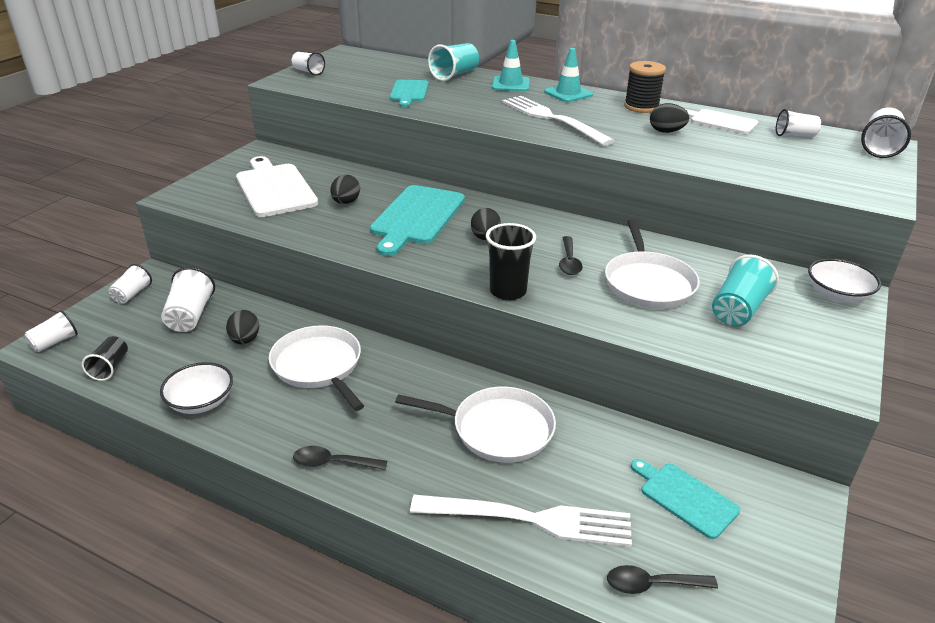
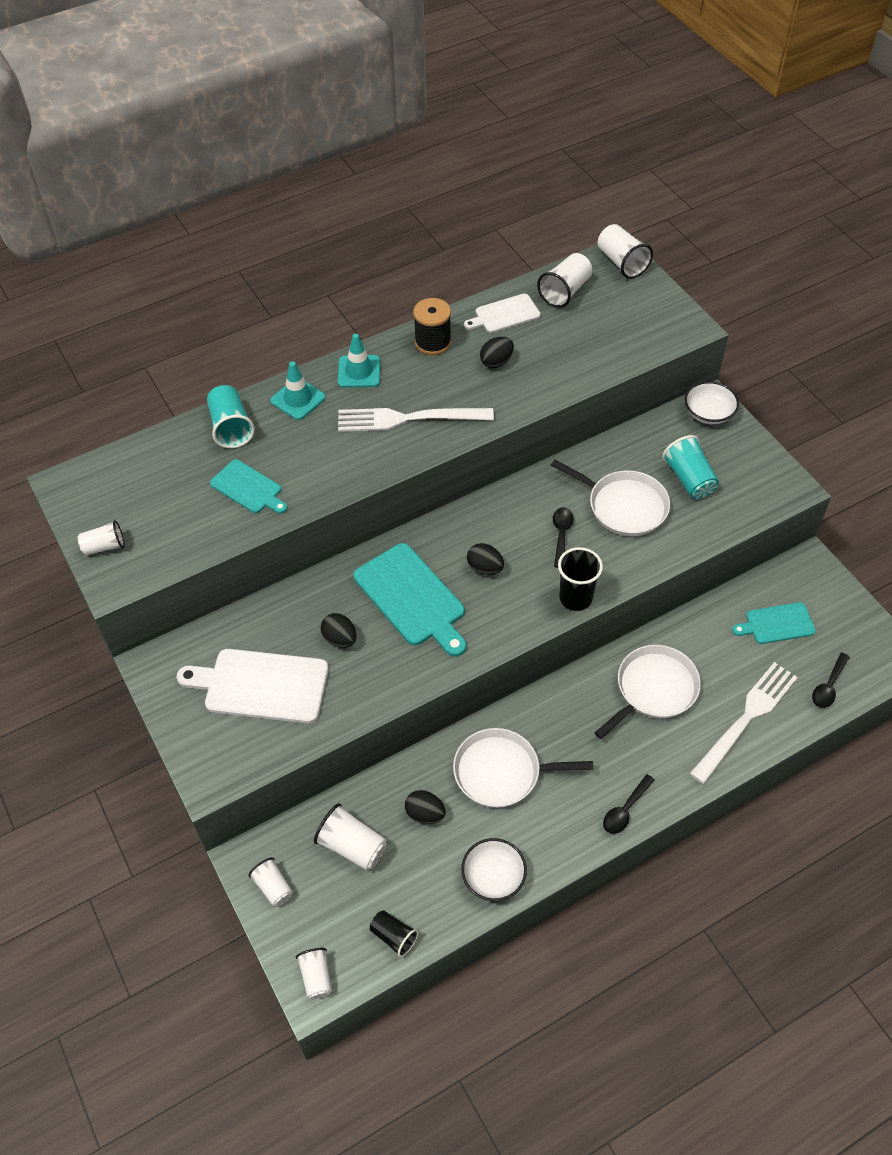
camera: 55 degrees left, 20 degrees up
black spoon [559,236,583,275] -> black spoon turned 120 degrees counterclockwise [553,507,574,568]
white cup [776,109,821,137] -> white cup [537,253,593,308], size x1.54

